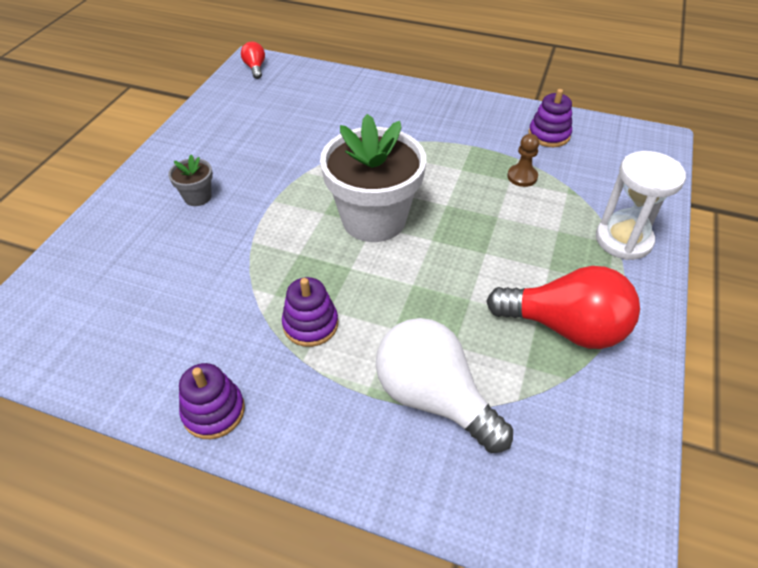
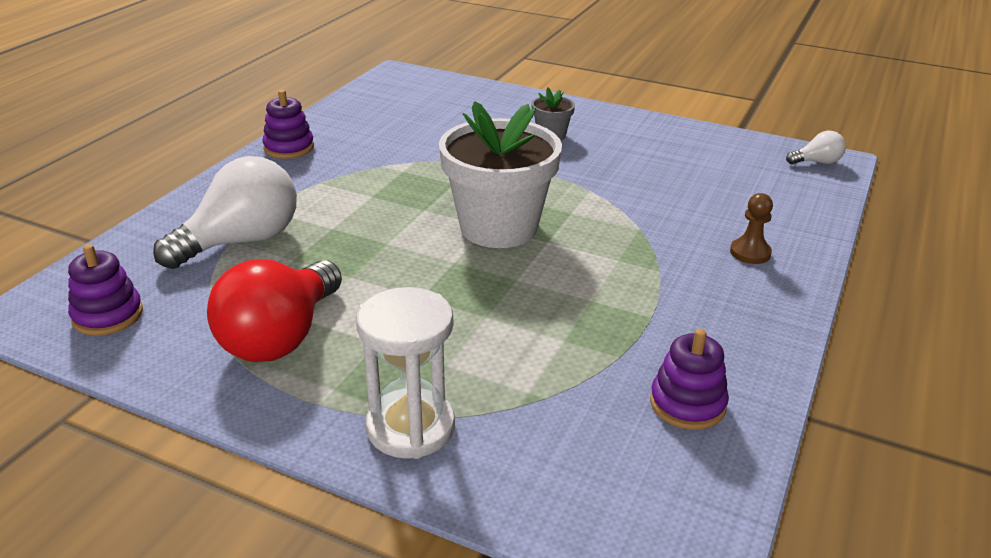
camera: 95 degrees right, 15 degrees down
red light bulb [241,41,265,79] -> white light bulb [786,131,846,164]
purple stacking toy [282,277,338,347] -> purple stacking toy moved to [68,244,143,336]
brown pawn [507,134,539,187] -> brown pawn moved to [730,193,773,264]

